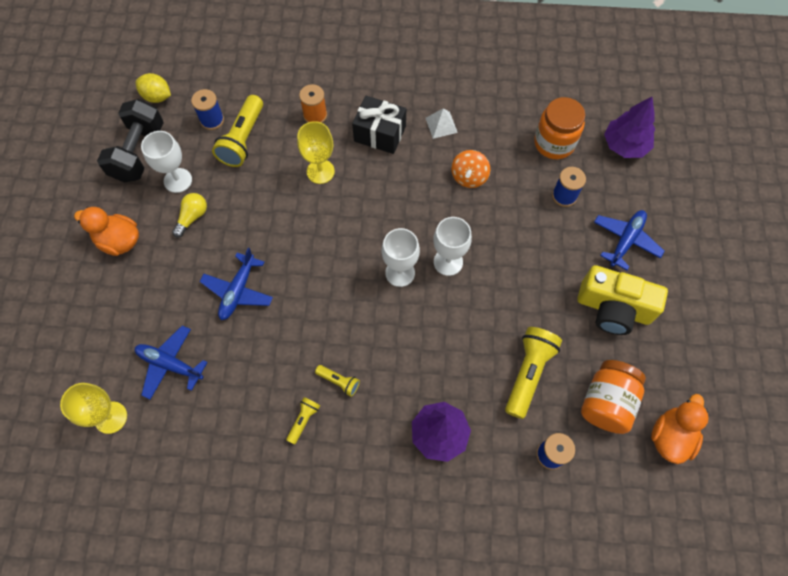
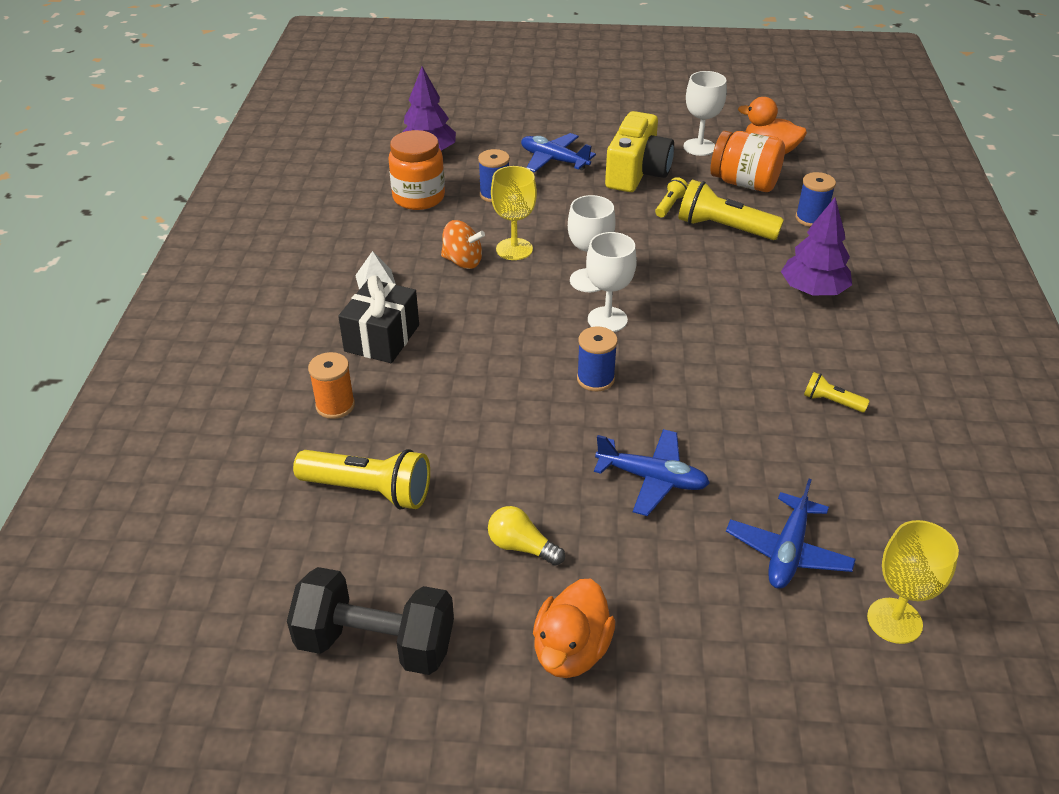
camera: 90 degrees left, 25 degrees down
yellow lemon [135,73,171,103] -> none
white goblet [141,131,192,193] -> white goblet moved to [683,71,727,156]
blue spool [191,89,224,130] -> blue spool moved to [577,327,618,391]
yellow goblet [297,121,335,184] -> yellow goblet moved to [491,166,537,260]
yellow flashlight [315,365,360,397] -> yellow flashlight moved to [655,177,688,218]

